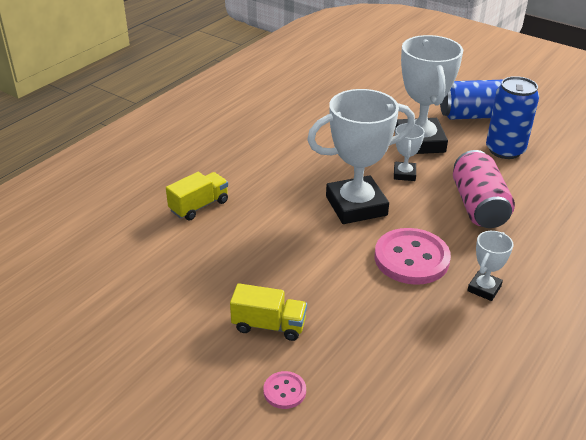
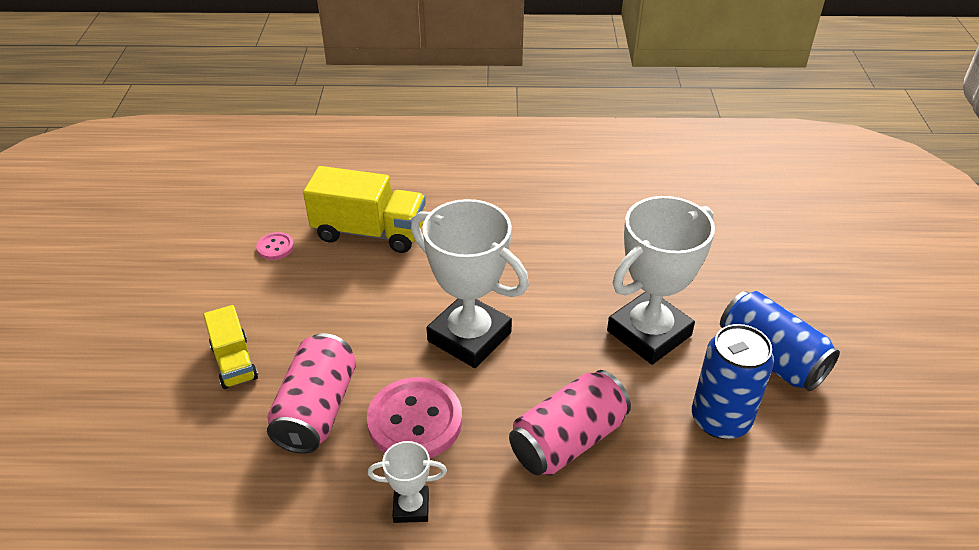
camera: 55 degrees right, 5 degrees up
yellow truck [166,172,228,220] -> yellow truck [303,166,426,253], size x1.66
pink button [263,371,306,409] -> pink button moved to [256,232,294,260]
white trophy [394,123,425,181] -> none
none -> pink can [267,333,356,454]

